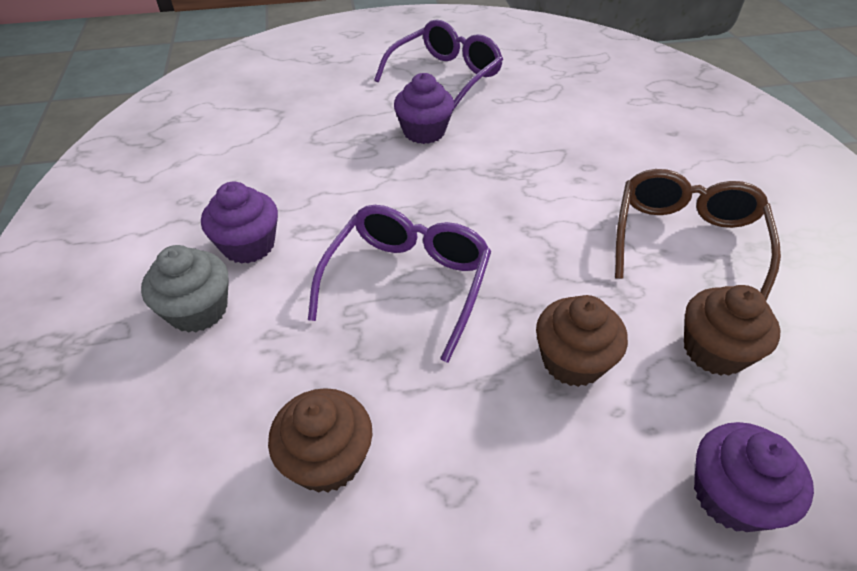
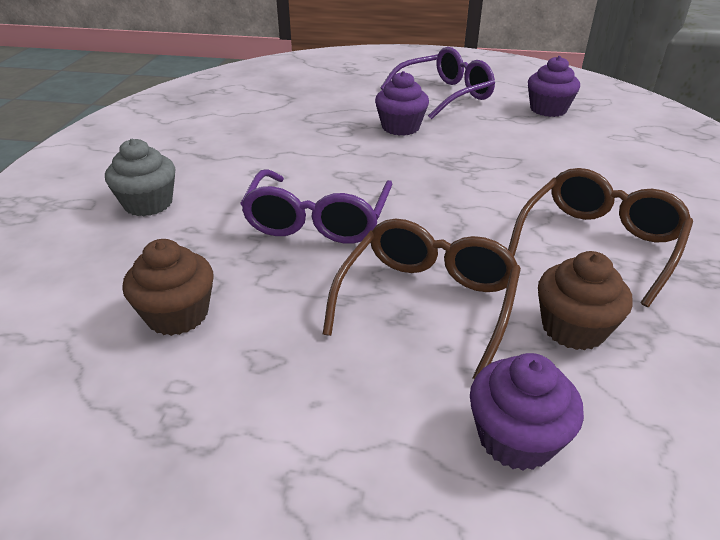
camera: 20 degrees right, 10 degrees down
purple cupcake [201,181,278,264] -> purple cupcake moved to [528,56,580,117]
purple glasses [308,205,491,363] -> purple glasses turned 150 degrees clockwise [240,169,392,244]
brown cupcake [536,295,628,387] -> brown glasses [323,219,521,379]

